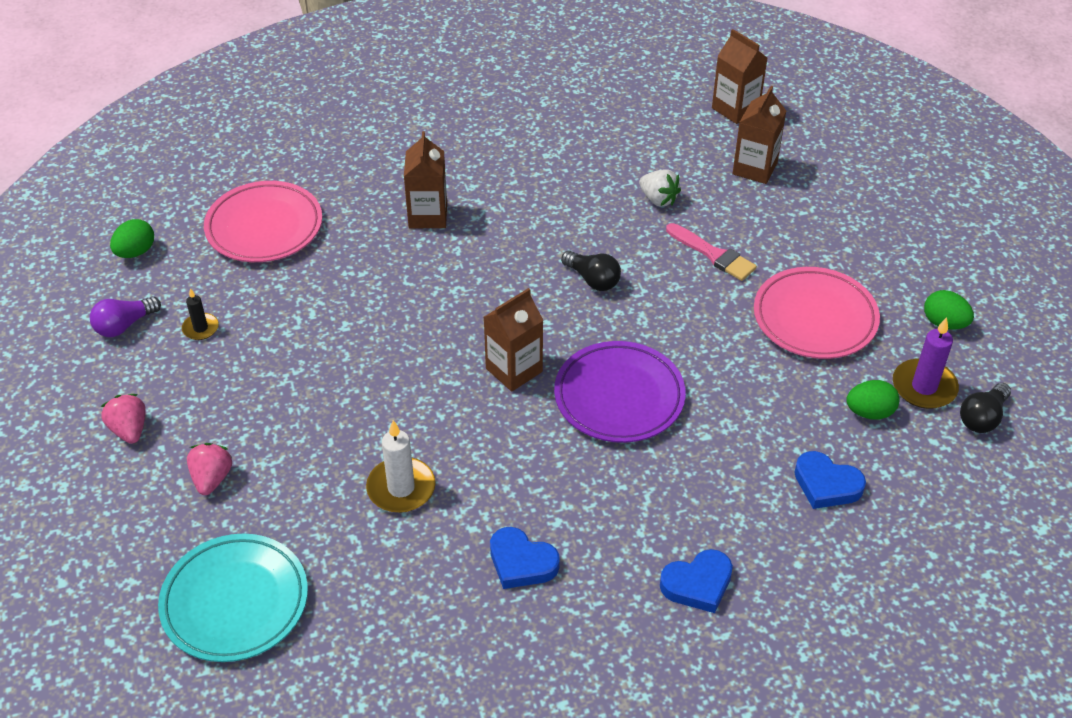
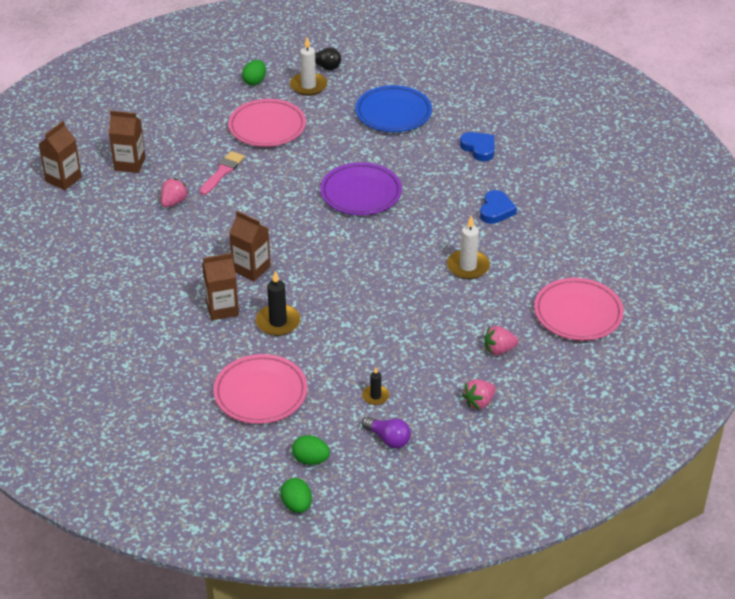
camera: 105 degrees left, 5 degrees down
turquoise plate [158,534,308,662] -> pink plate [534,278,624,340]
brown carton [484,288,544,392] -> brown carton moved to [229,211,271,281]
black light bulb [561,251,621,291] -> none
white strawberry [639,169,681,207] -> pink strawberry [161,178,188,207]
blue heart [794,451,866,509] -> blue plate [355,85,432,132]
green egg [846,380,900,420] -> green egg moved to [281,478,312,513]
purple candle [893,317,959,409] -> white candle [290,37,327,96]
none -> black candle [256,271,300,336]

